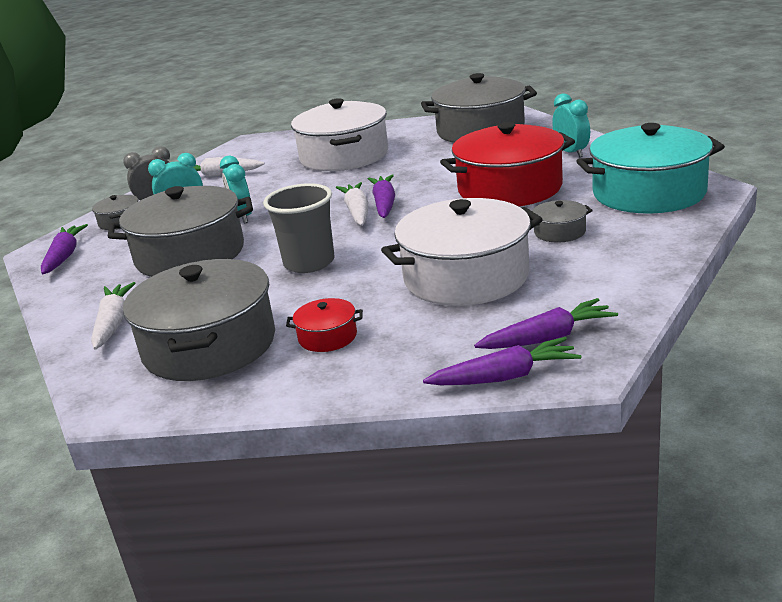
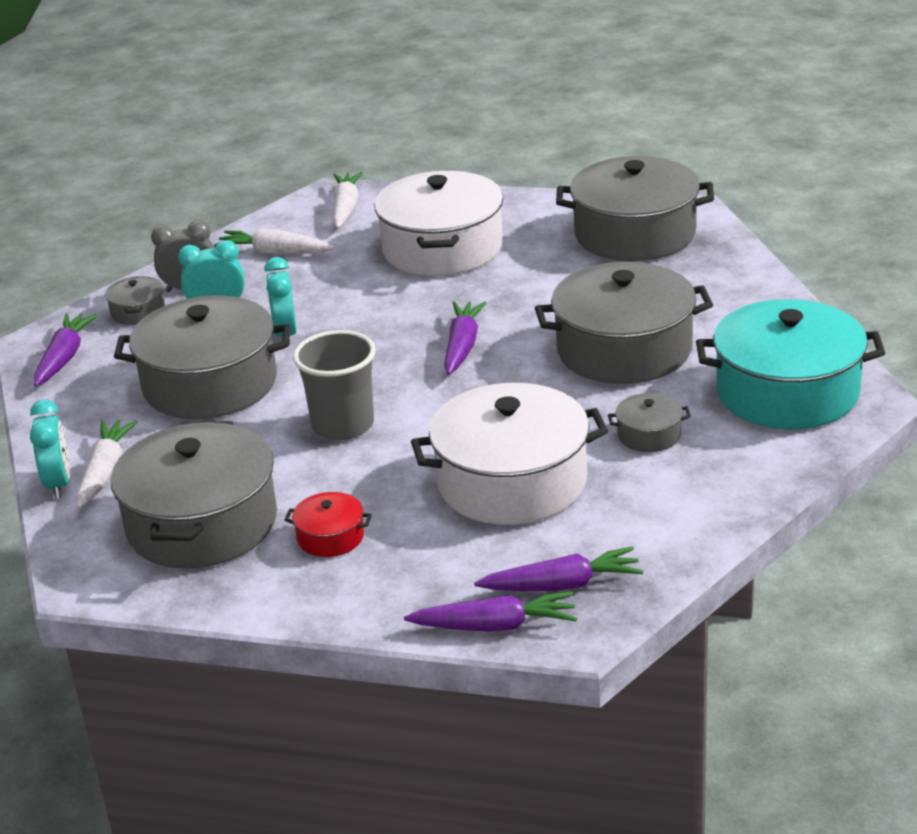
camera: 10 degrees right, 5 degrees up
white carrot [336,182,368,226] -> white carrot moved to [333,172,363,229]
red pot [440,122,575,206] -> grey pot [535,262,713,384]
turquoise clock [552,93,590,157] -> turquoise clock moved to [30,399,70,499]

